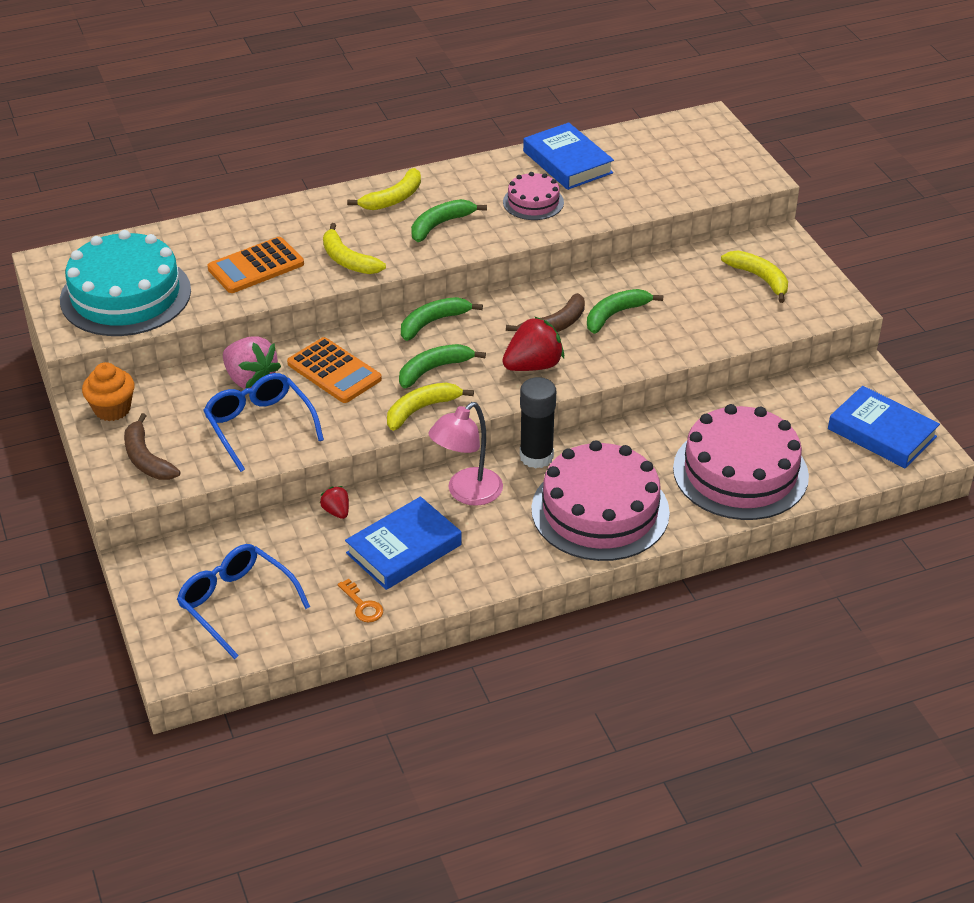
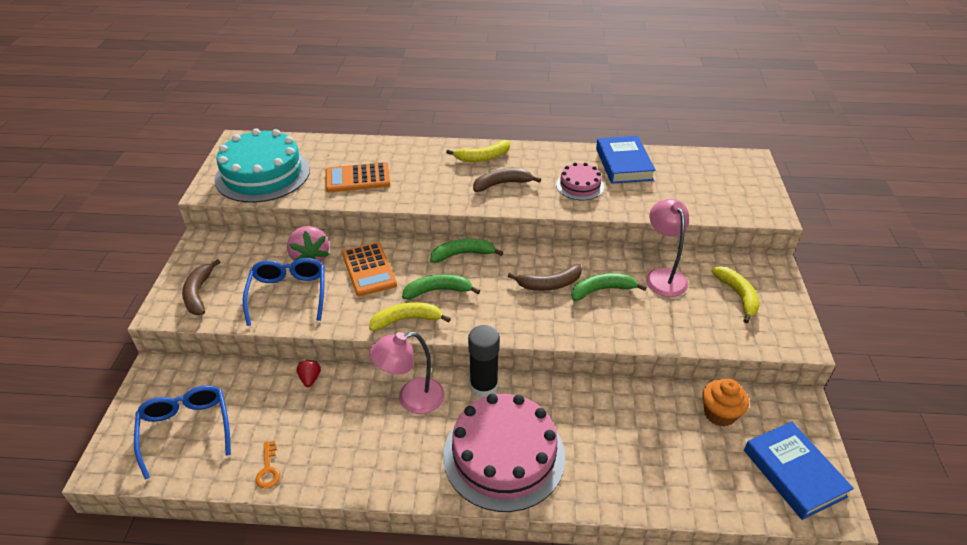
camera: 25 degrees right, 0 degrees up
orange cupcake [82,362,135,421] -> orange cupcake moved to [702,379,749,427]
yellow banana [323,223,386,274] -> none
blue book [345,497,462,590] -> none
green banana [411,199,487,242] -> brown banana [473,168,541,192]
red strawberry [502,316,564,371] -> none
pink cake [673,404,809,520] -> none
none -> pink lamp [646,199,689,297]

